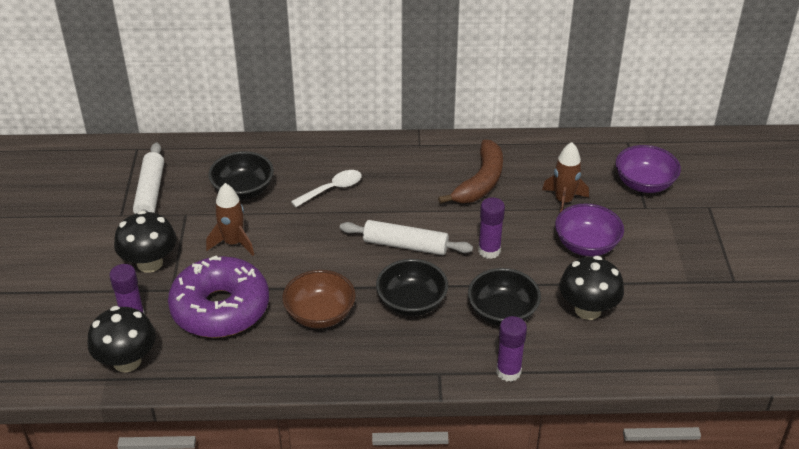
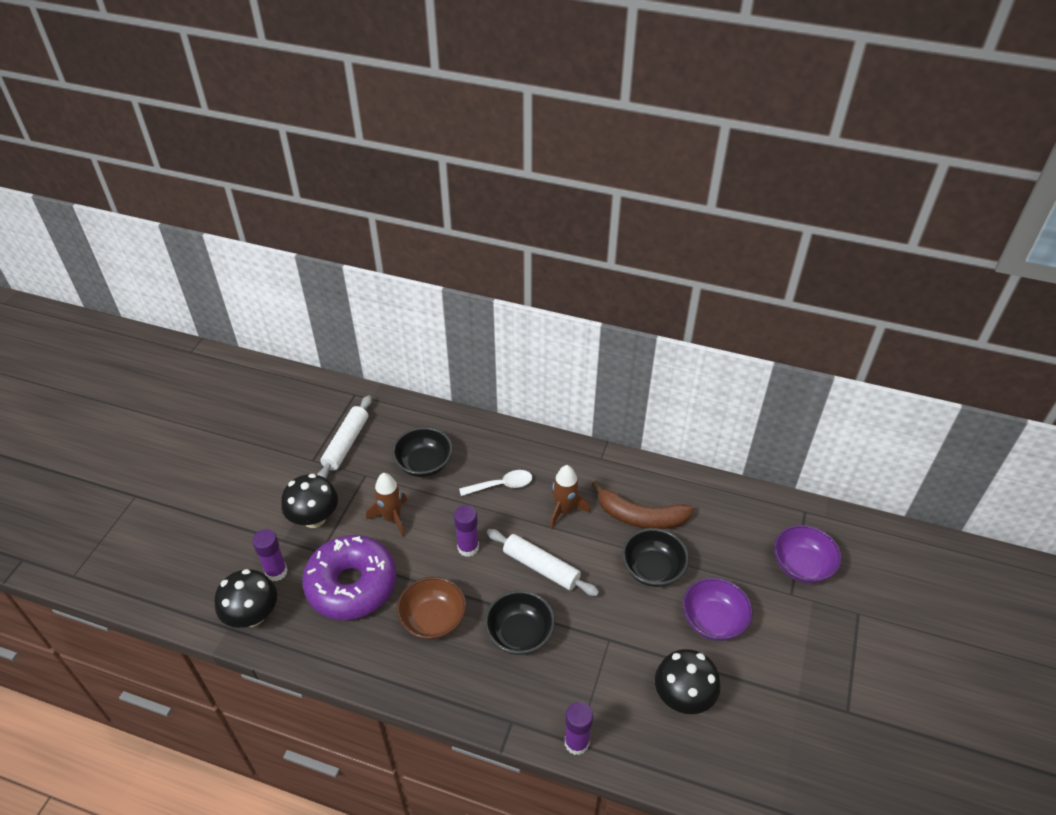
camera: 20 degrees right, 5 degrees up
brown banana [438,140,503,204] -> brown banana turned 60 degrees clockwise [592,481,694,529]
black bowl [468,268,541,326] -> black bowl moved to [622,528,689,587]
purple glue stick [478,197,505,259] -> purple glue stick moved to [454,505,479,557]
brown rocket [542,142,589,212] -> brown rocket moved to [550,465,590,529]

